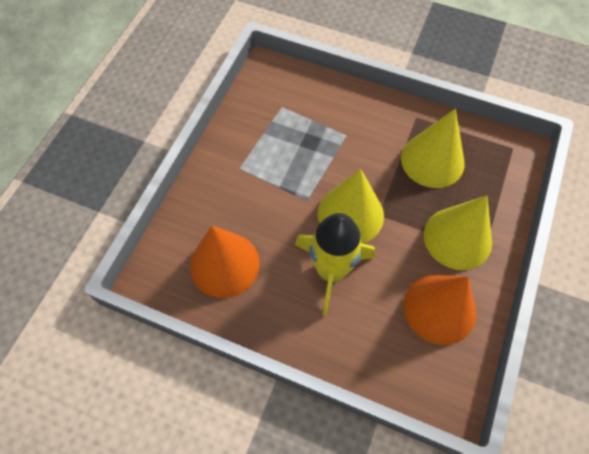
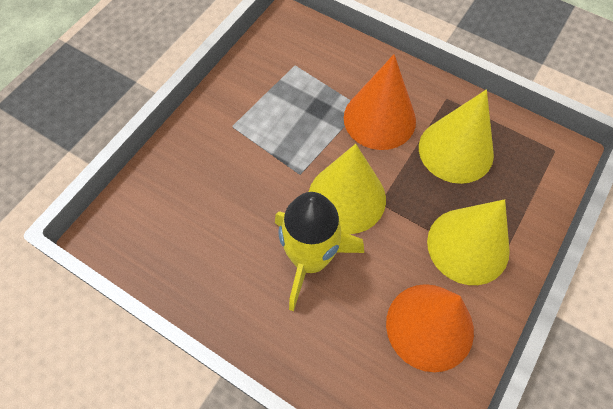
camera: 10 degrees right, 0 degrees up
orange cone [190,226,259,298] -> orange cone moved to [344,54,416,150]

